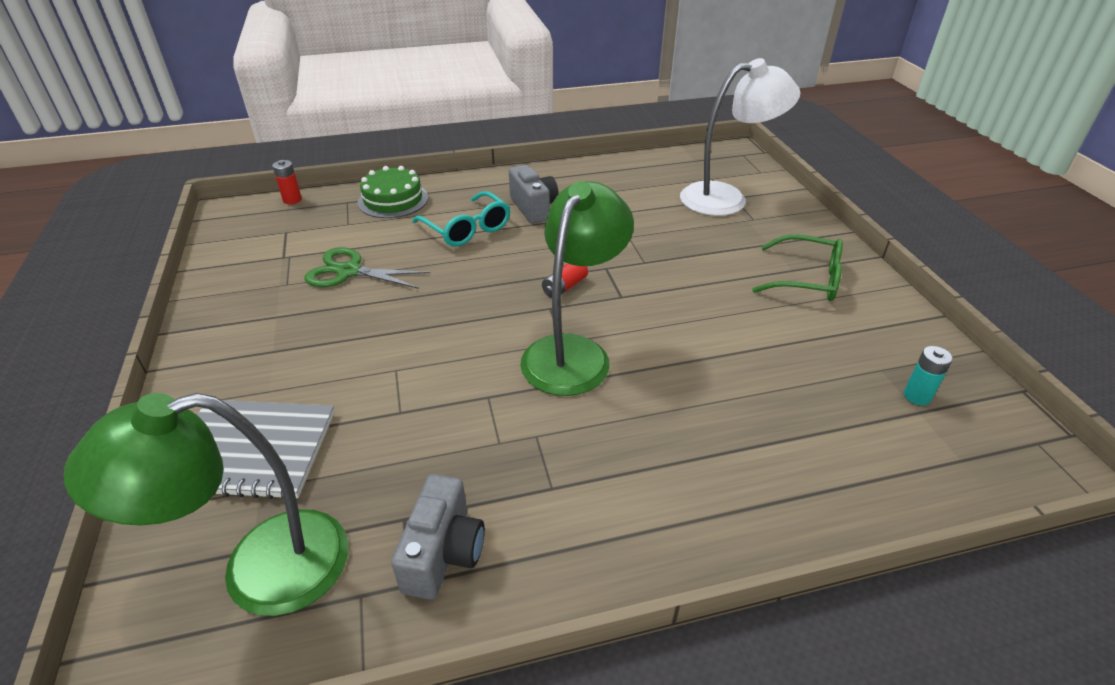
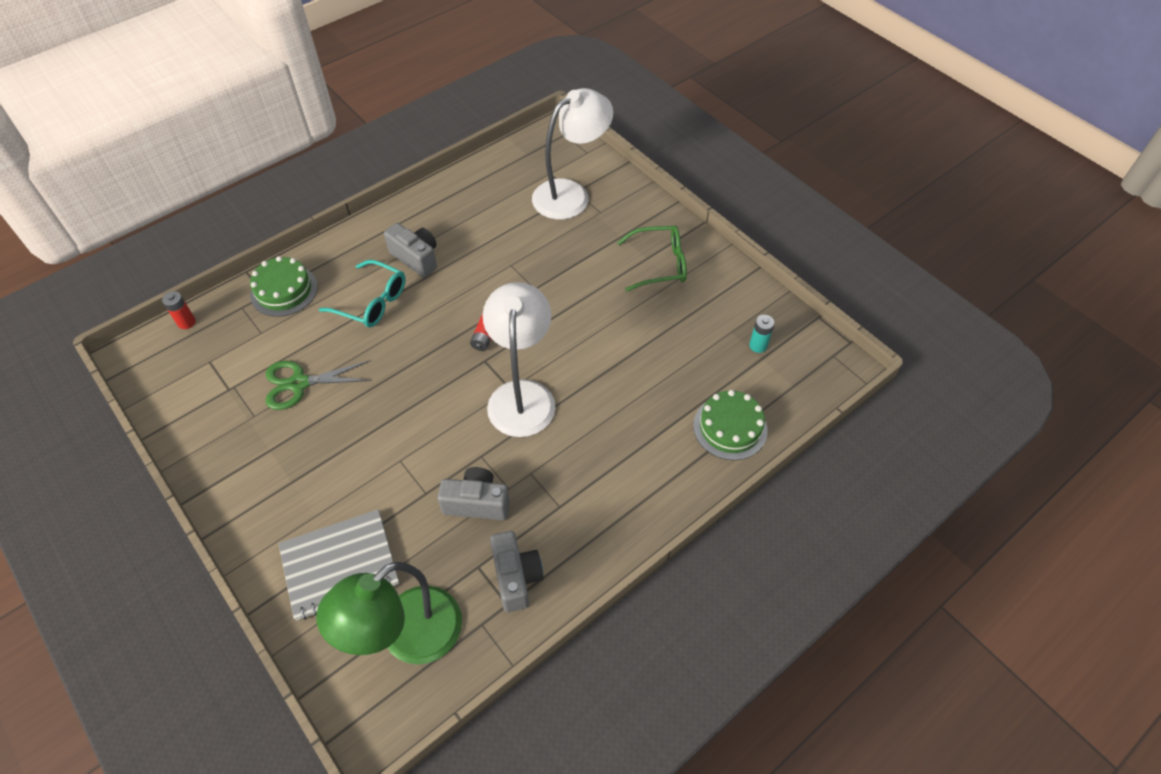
camera: 25 degrees left, 15 degrees up
green lamp [520,181,634,396] -> white lamp [483,282,555,437]
none -> grey camera [438,467,510,520]
none -> green cake [693,390,767,460]

